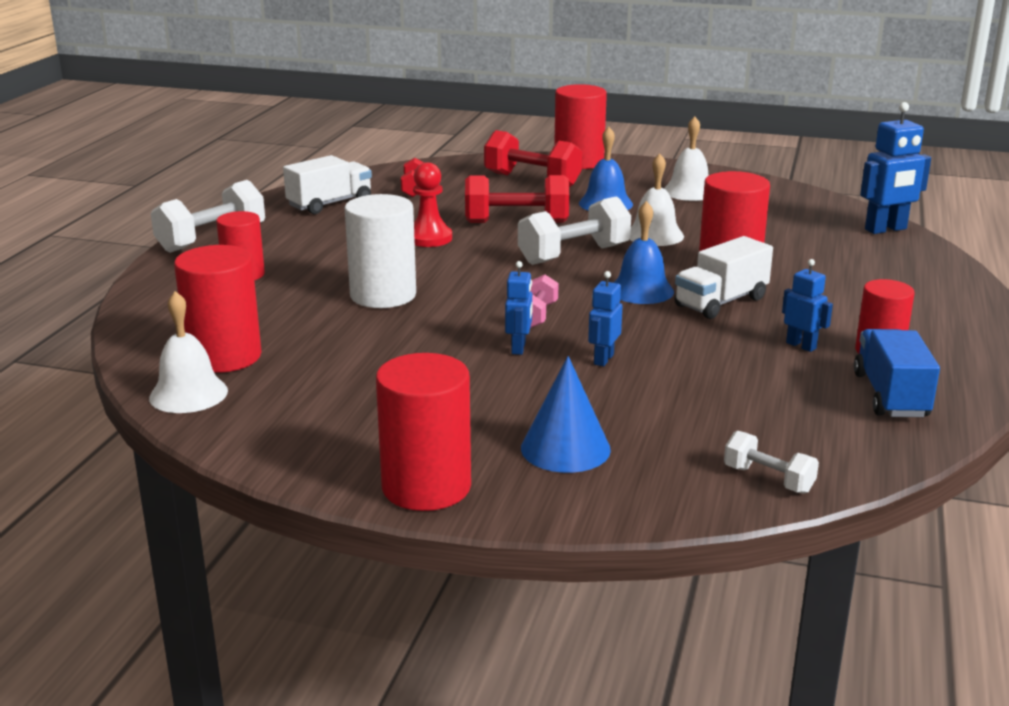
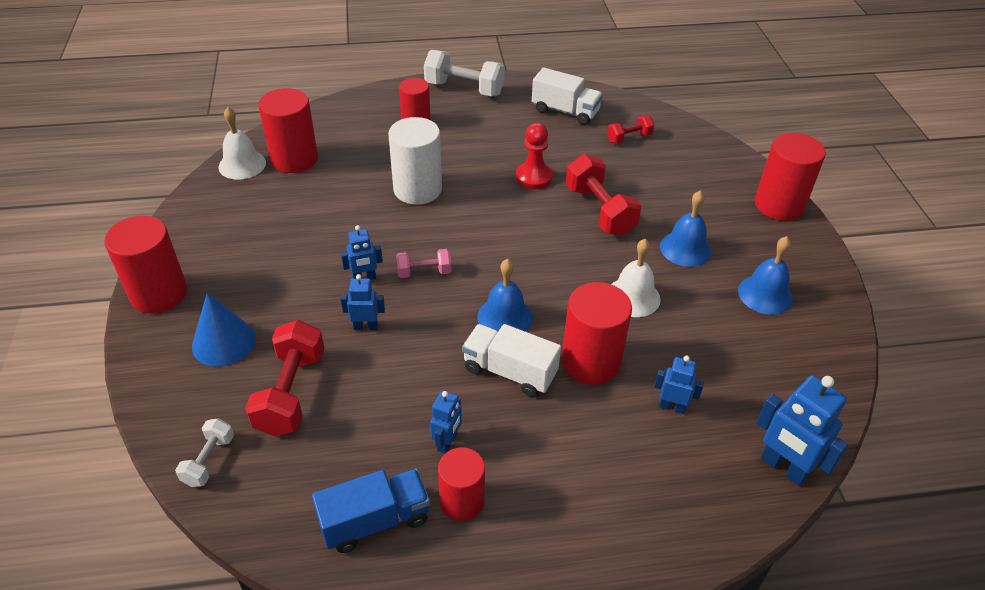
camera: 65 degrees right, 20 degrees up
red dumbbell [484,130,582,187] -> red dumbbell moved to [245,320,325,436]
white dumbbell [518,196,631,265] -> none
white bell [664,116,709,201] -> blue bell [738,236,793,315]
none -> blue robot [654,356,704,414]

